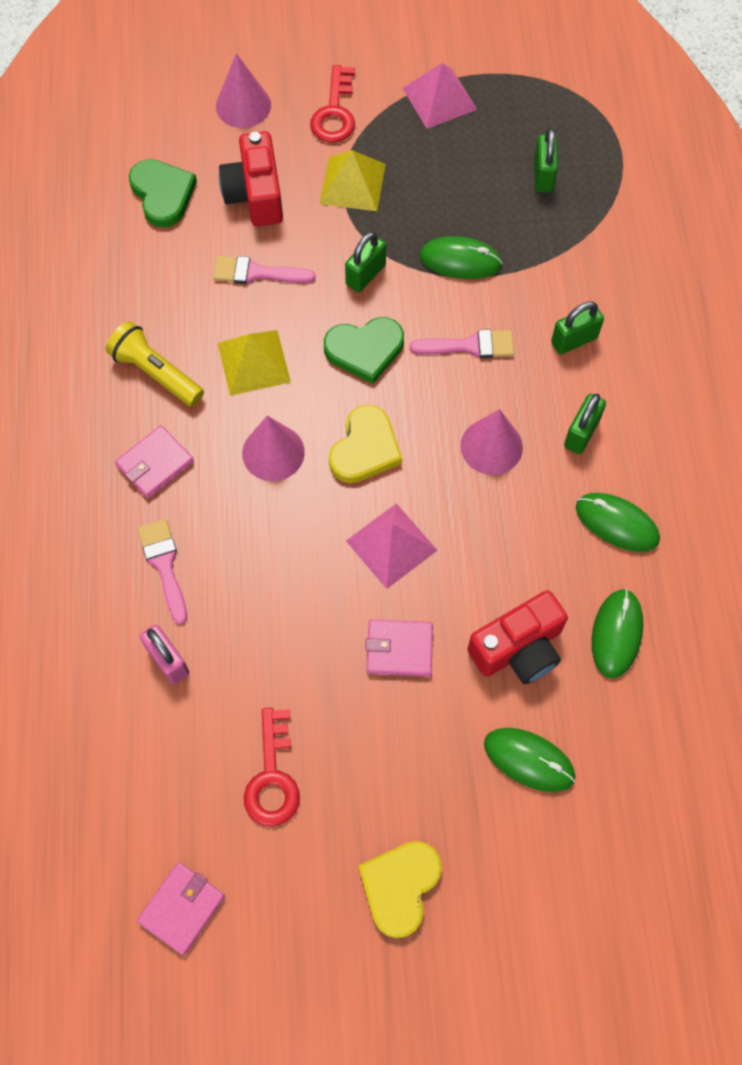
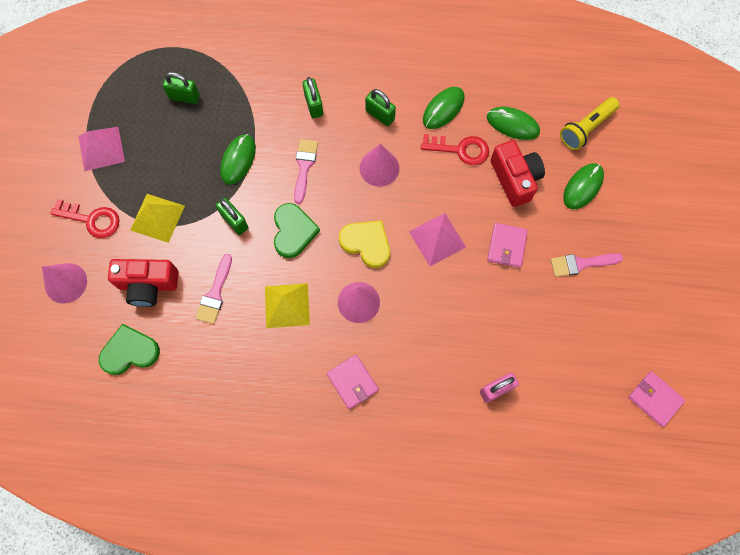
camera: 80 degrees left, 5 degrees up
yellow flashlight [106,321,204,407] -> yellow flashlight moved to [560,97,620,150]
pink brush [138,519,187,625] -> pink brush moved to [551,253,623,277]
red key [244,708,300,827] -> red key moved to [421,134,489,165]
yellow heart [358,841,442,938] -> none

